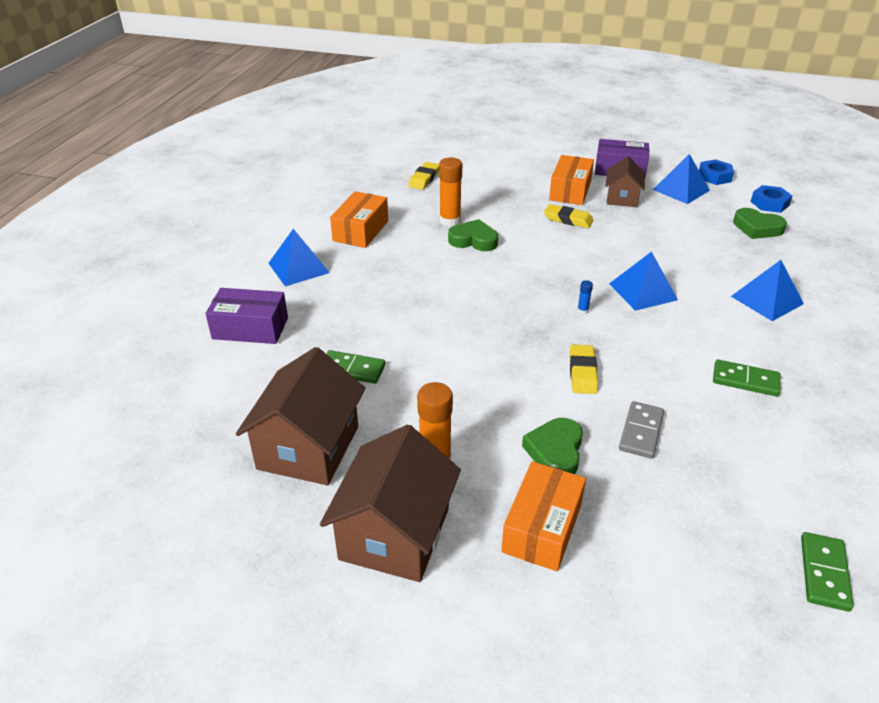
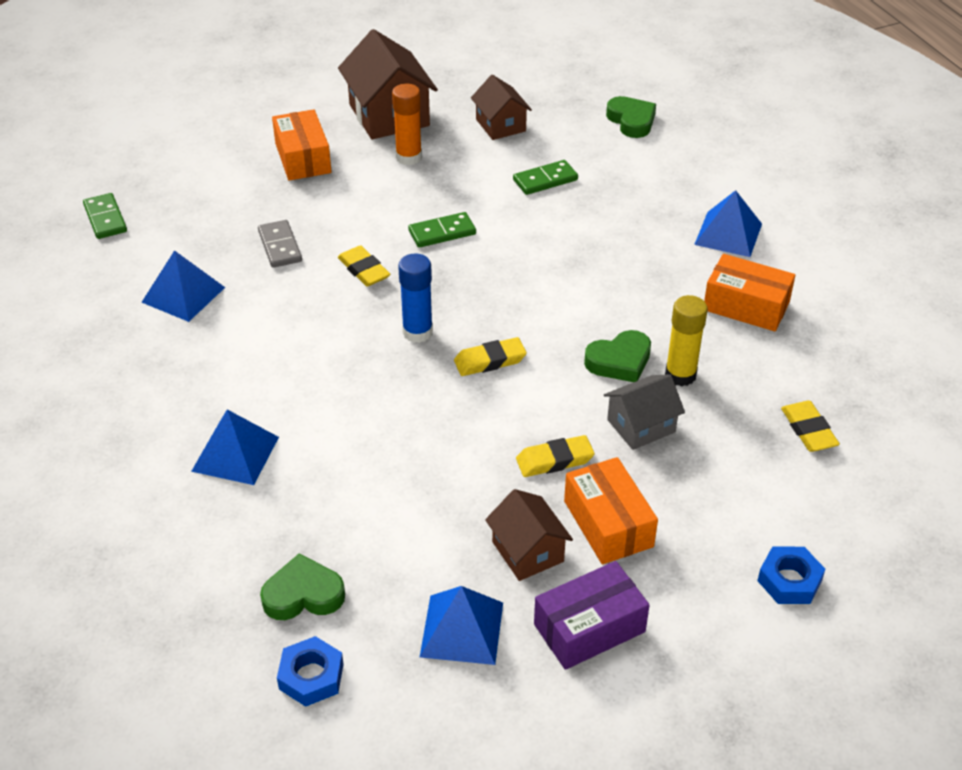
camera: 140 degrees right, 5 degrees up
purple box [205,288,288,344] -> none
brown house [236,347,365,485] -> brown house [471,75,532,140], size x0.59
orange box [330,191,388,248] -> orange box turned 45 degrees counterclockwise [704,254,795,332]
orange glue stick [439,158,462,227] -> yellow glue stick [665,295,708,386]
green heart [522,418,583,474] -> green heart moved to [606,96,656,138]
blue glue stick [577,280,593,314] -> blue glue stick [398,253,433,343], size x2.25
blue pyramid [609,251,678,311] -> blue pyramid moved to [142,250,225,322]
blue nut [699,159,734,185] -> blue nut moved to [757,547,825,604]
green domino [713,359,781,396] -> green domino moved to [408,212,476,248]
none -> yellow eraser [454,337,527,376]
none -> grey house [604,374,685,450]

